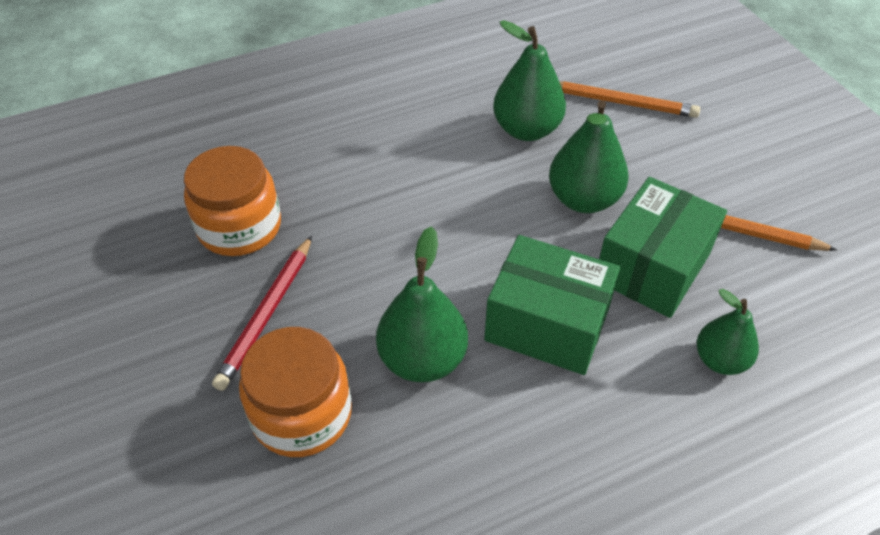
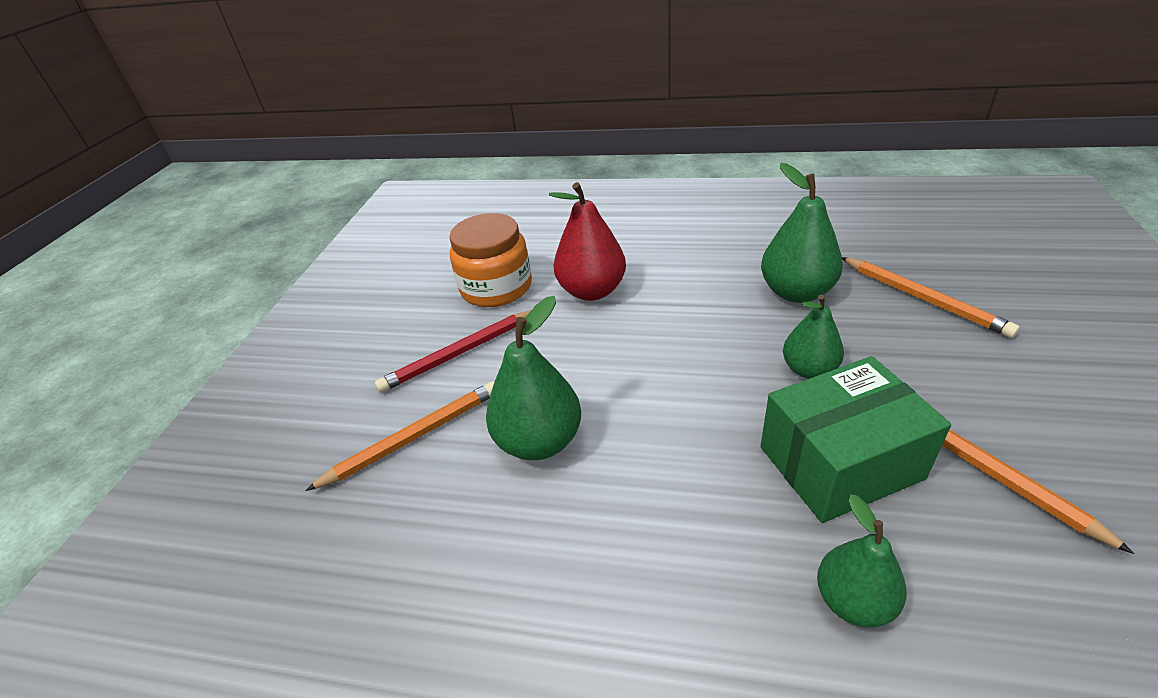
camera: 40 degrees right, 10 degrees down
orange jar [239,327,352,457] -> orange pencil [305,381,494,491]
green box [484,235,620,375] -> none
green pear [549,100,629,213] -> green pear [783,294,844,379], size x0.65
none -> red pear [549,182,626,301]

